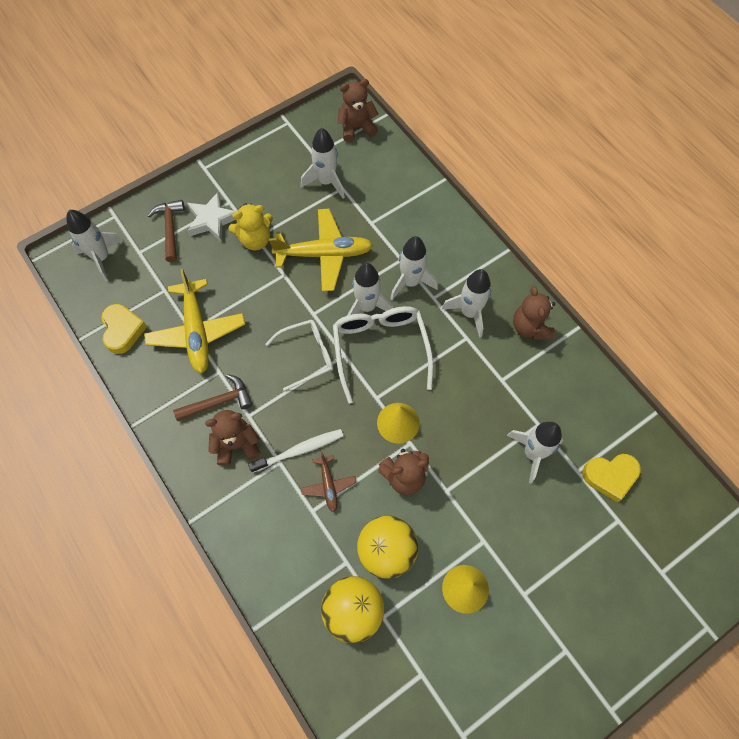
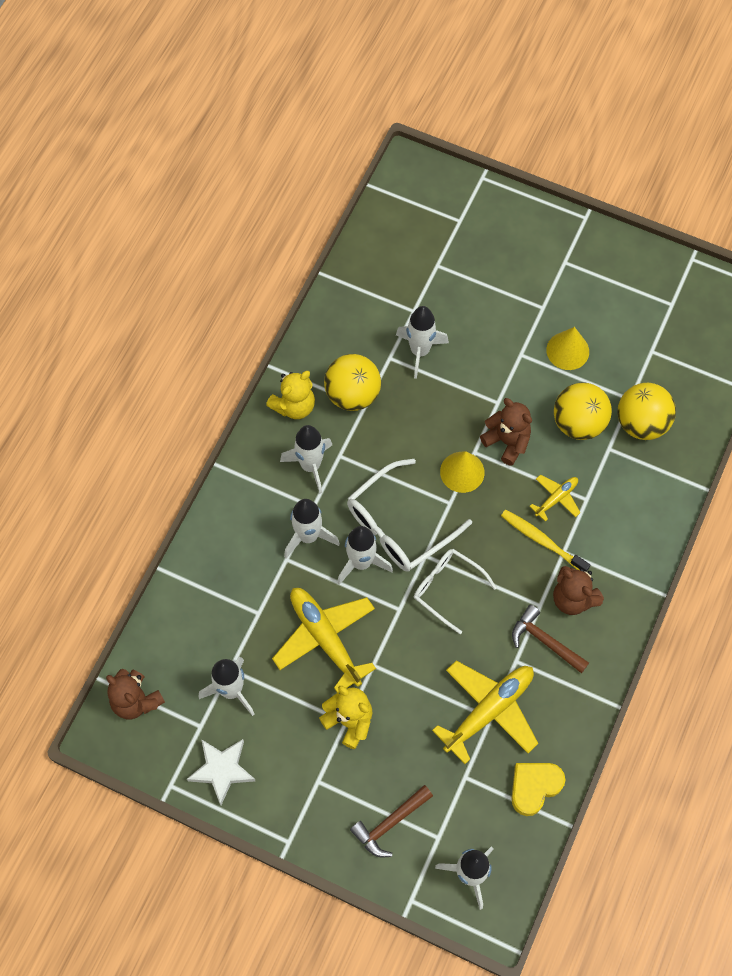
camera: 120 degrees left, 0 degrees up
white star [187,192,236,242] -> white star moved to [187,739,255,805]
white toothbrush [248,429,343,473] -> yellow toothbrush [501,510,590,572]
brown plane [301,452,356,512] -> yellow plane [530,474,581,522]
brown teddy bear [513,286,555,340] -> yellow teddy bear [266,371,315,419]
yellow heart [583,454,641,502] -> none
none -> yellow ball [324,354,381,411]

